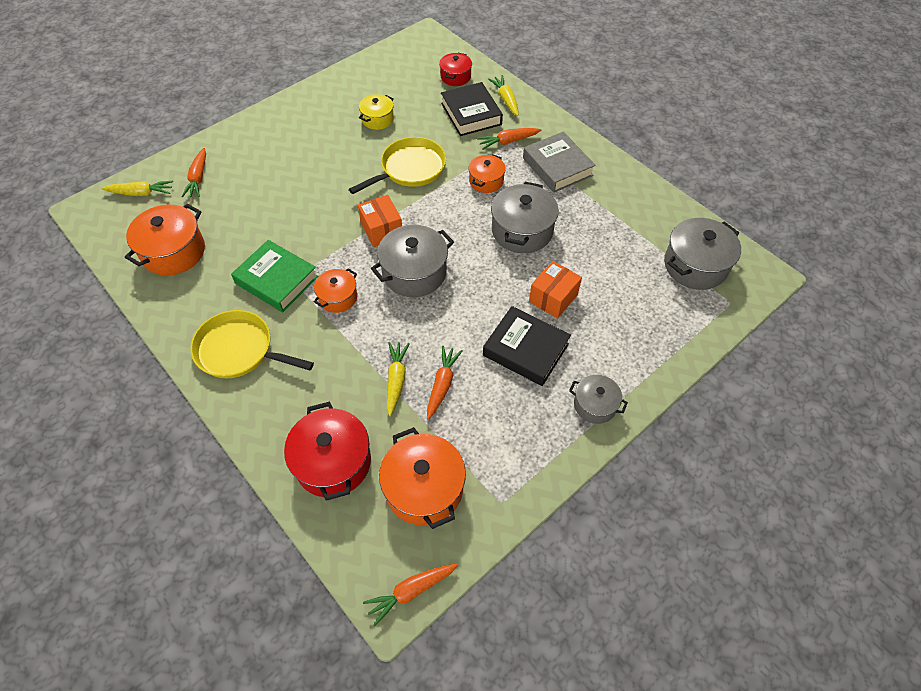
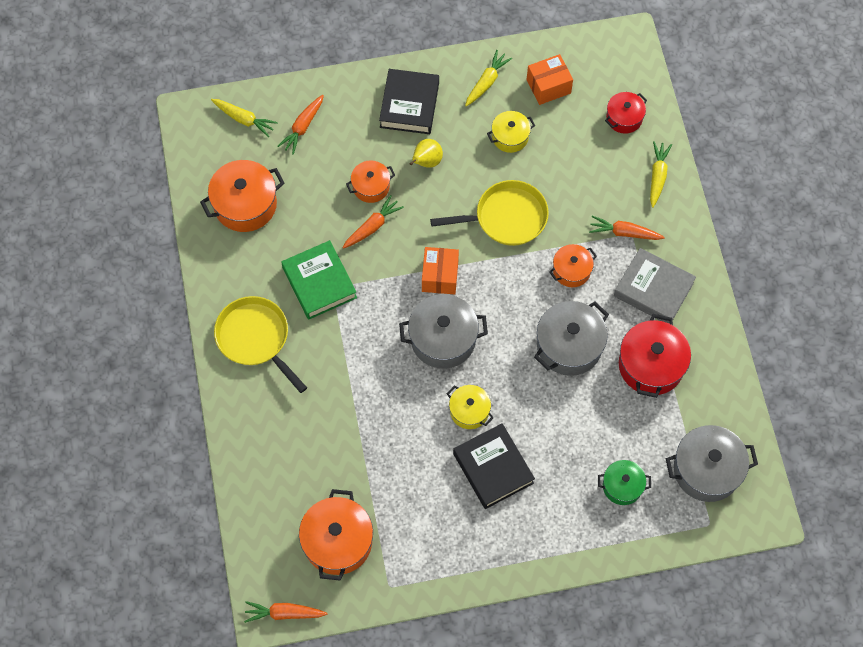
camera: 30 degrees right, 10 degrees up
red pot [284,402,371,501] -> red pot moved to [619,314,691,398]
orange pot [314,268,357,313] -> orange pot moved to [346,160,395,203]
yellow carrot [387,342,410,416] -> yellow carrot moved to [465,50,512,106]
orange carrot [427,346,463,420] -> orange carrot moved to [342,195,404,249]
black book [441,82,503,136] -> black book moved to [379,69,439,134]
grey book [523,132,596,193] -> grey book turned 60 degrees counterclockwise [614,248,696,323]
orange box [529,261,582,319] -> orange box moved to [527,54,573,105]
grey pot [569,375,628,424] -> none
none -> yellow pear [410,139,443,168]
none -> yellow pot [447,385,494,429]
none -> green pot [598,460,651,505]

